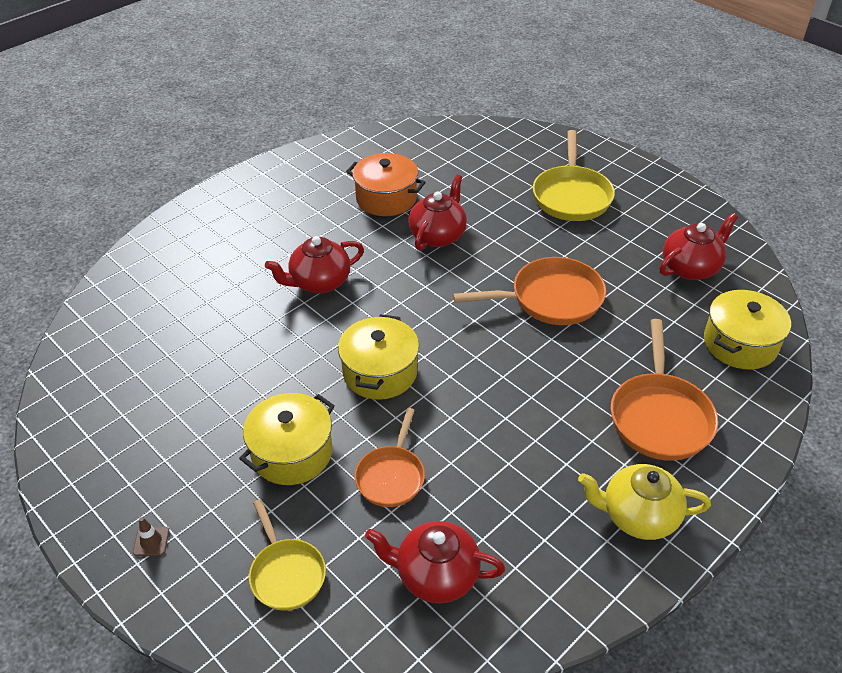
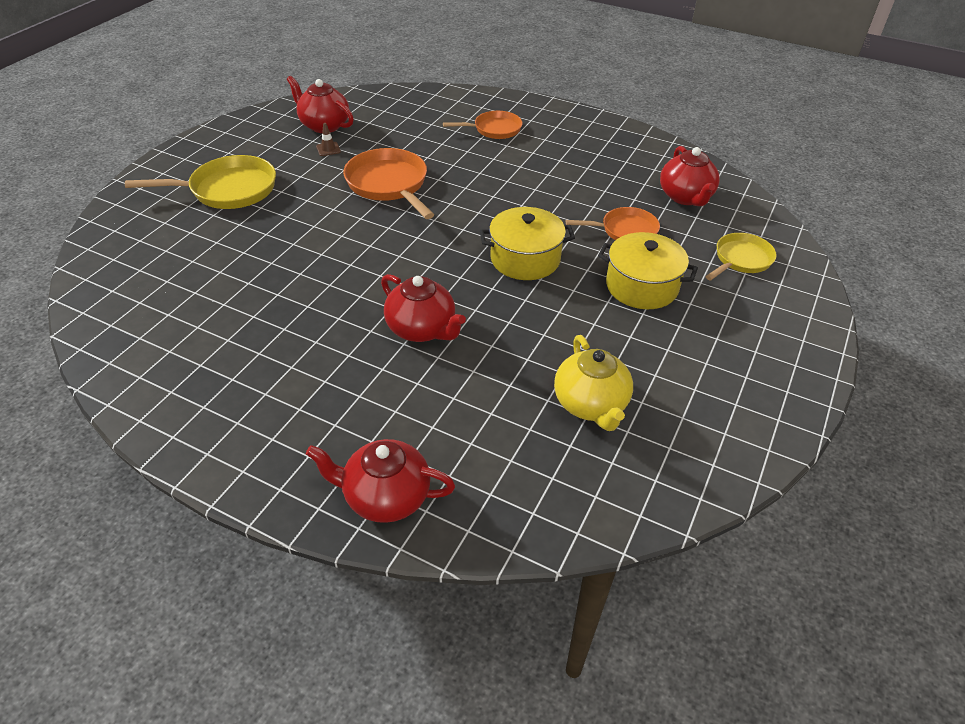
camera: 110 degrees left, 0 degrees up
brown traffic cone [133,517,169,556] -> brown traffic cone moved to [316,123,341,156]
orange pot [346,153,426,216] -> none
red teapot [408,175,467,251] -> red teapot moved to [306,439,455,523]
yellow teapot [578,464,711,540] -> yellow teapot moved to [554,335,633,431]
orange pan [611,319,718,461] -> orange pan [443,111,522,139], size x0.63
yellow pot [704,290,791,370] -> none

